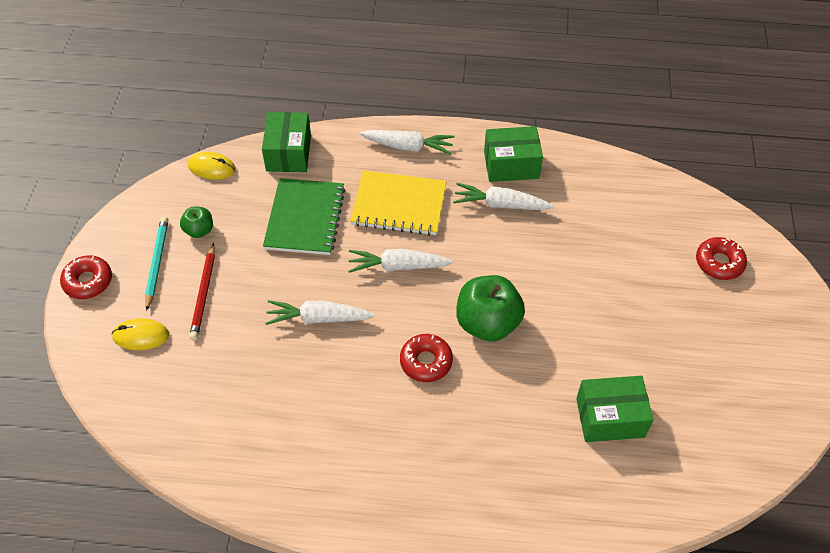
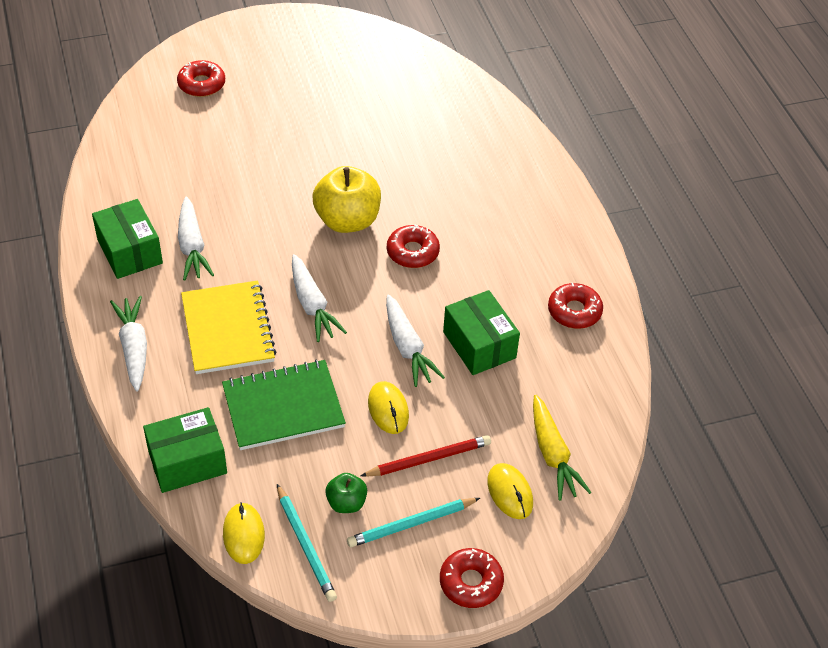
camera: 115 degrees left, 5 degrees down
green apple [456,275,525,342] -> yellow apple [312,166,381,233]
green box [576,376,653,442] -> green box moved to [443,290,520,375]
none -> turquoise pencil [277,484,337,602]
none -> yellow mouse [368,381,409,434]
none -> yellow carrot [533,395,591,501]
none -> red donut [548,283,603,329]

